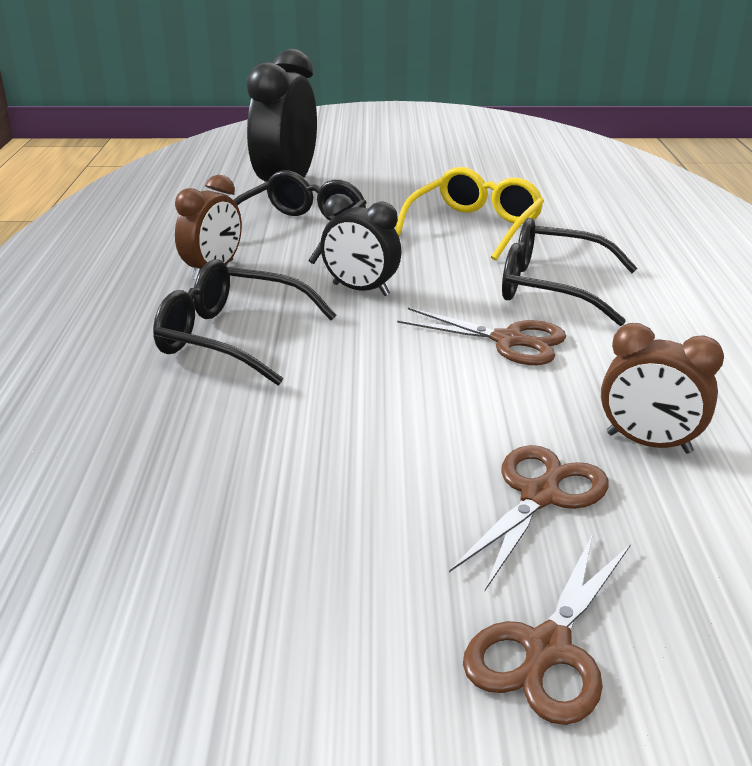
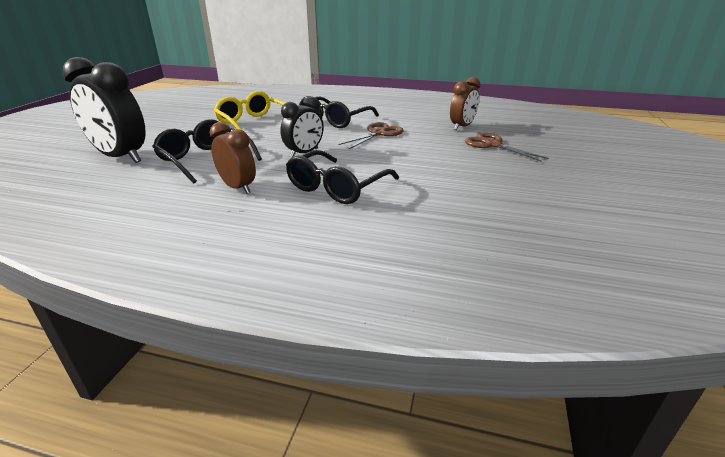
camera: 75 degrees left, 0 degrees up
brown scissors [463,533,631,725] -> none

